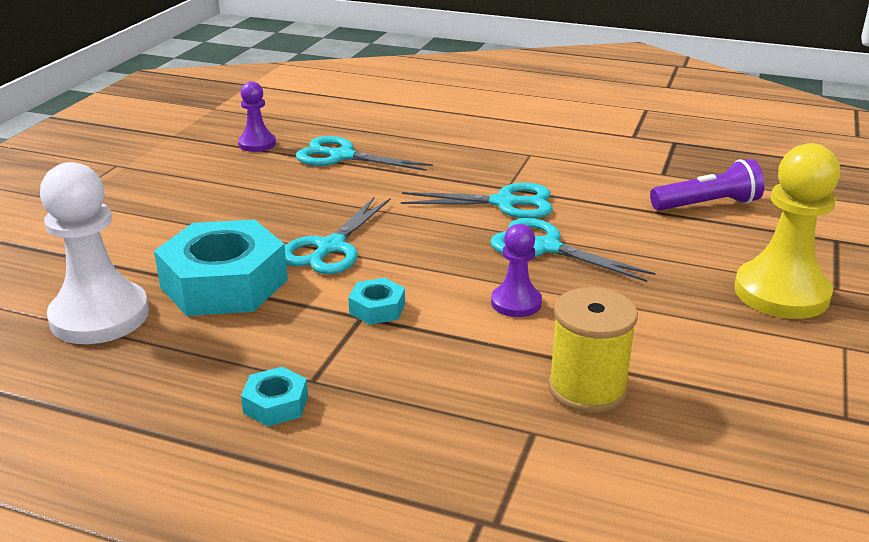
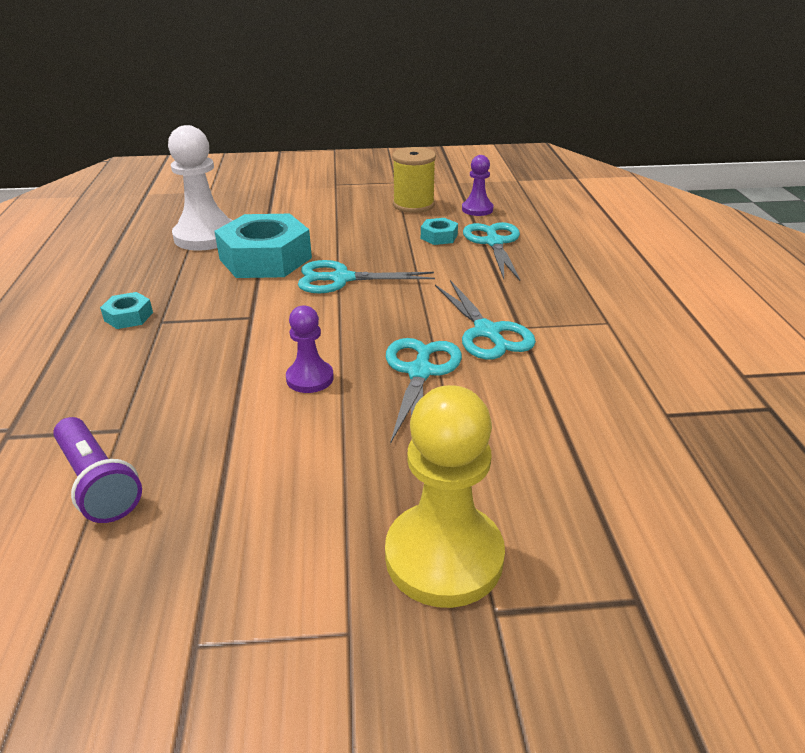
camera: 65 degrees right, 5 degrees up
turquoise nut [348,278,405,325] -> turquoise nut moved to [421,218,458,245]
yellow spool [548,287,638,413] -> yellow spool moved to [392,147,436,213]
purple flashlight [650,159,765,211] -> purple flashlight moved to [53,417,142,523]

